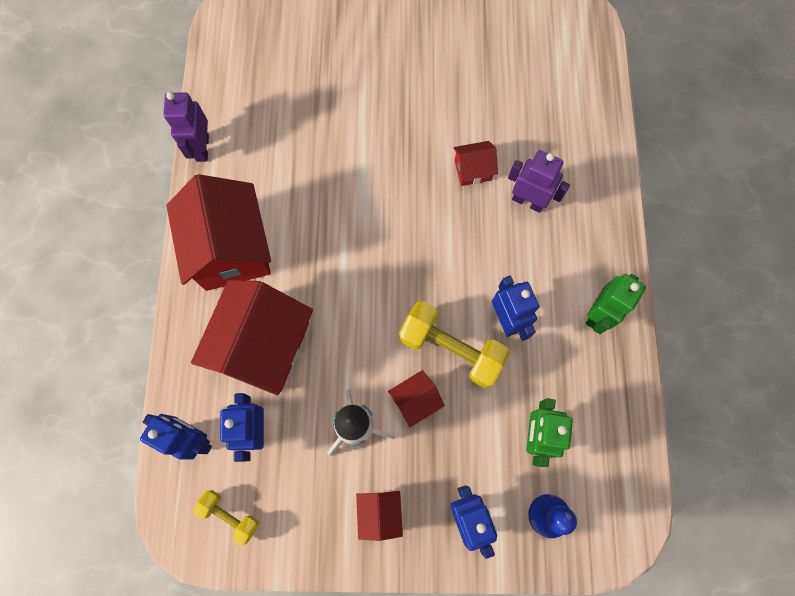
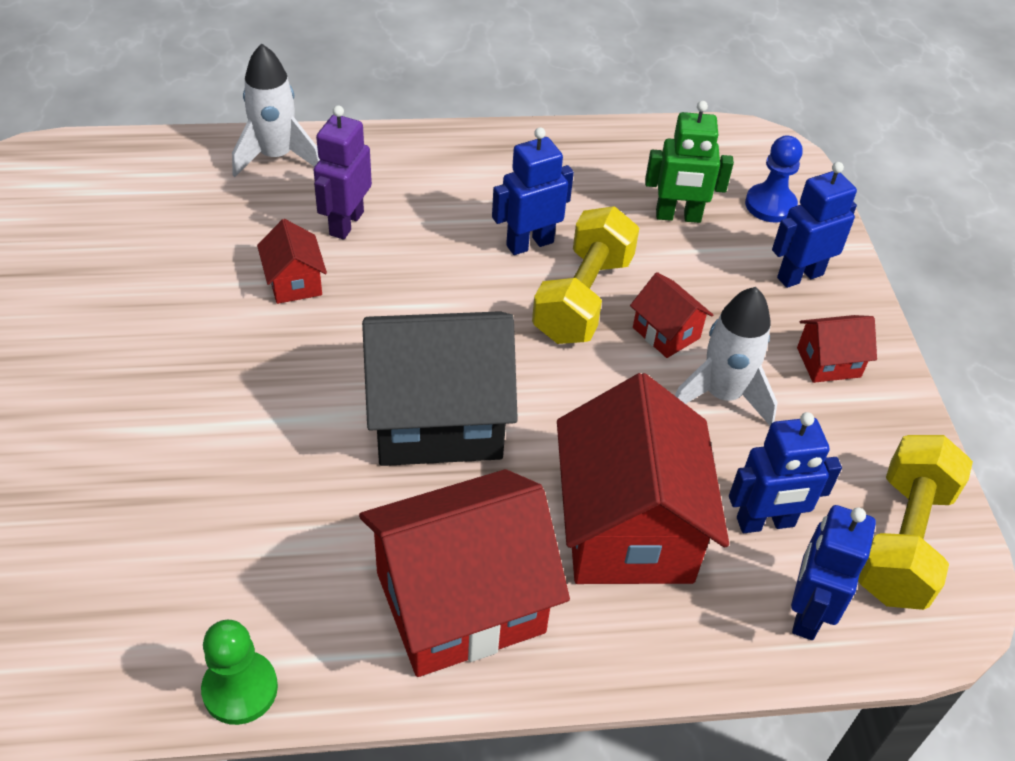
camera: 100 degrees left, 25 degrees down
purple robot [163,92,209,162] -> green pawn [201,620,278,725]
red house [191,280,313,395] -> red house turned 75 degrees clockwise [557,373,729,584]
yellow dumbbell [193,490,259,545] -> yellow dumbbell [858,435,973,610], size x1.78
green robot [586,274,646,334] -> none
none -> white rocket [232,44,320,177]
none -> black house [362,311,518,466]

